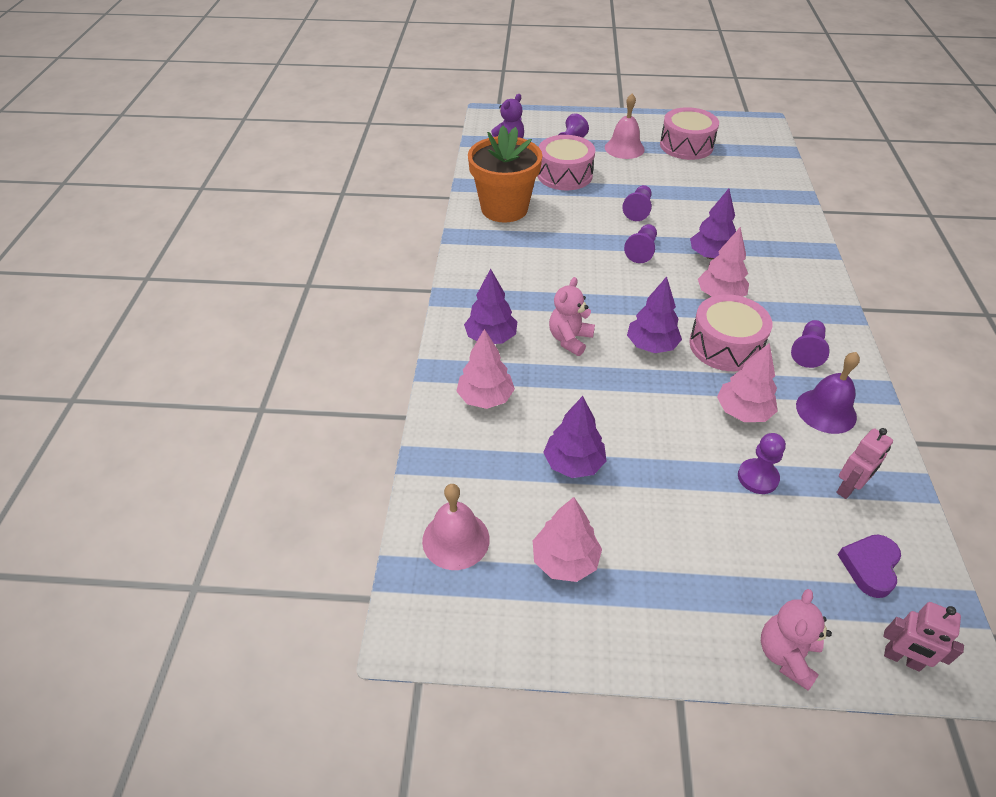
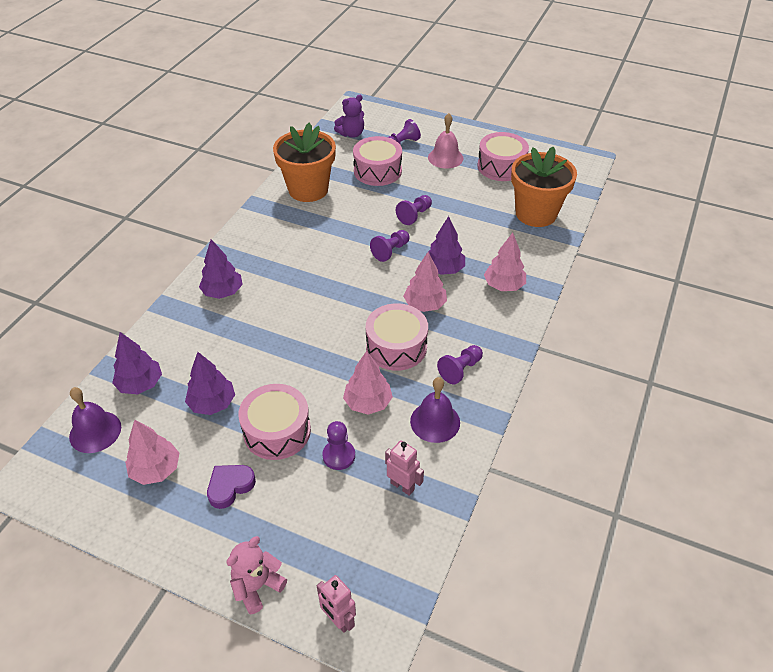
camera: 20 degrees right, 0 degrees up
pink bell [422,484,490,570] -> purple bell [69,387,121,453]
pink tree [456,329,515,409] -> pink tree moved to [484,233,526,291]
pink teddy bear [549,277,595,356] -> none
purple tree [627,276,682,353] -> purple tree moved to [112,332,162,394]
pink robot [836,428,893,499] -> pink robot turned 120 degrees counterclockwise [385,440,424,496]
purple heart [837,535,901,598] -> purple heart moved to [207,465,256,509]
none -> pink drum [238,384,311,460]
none -> orange flower pot [511,146,577,227]

